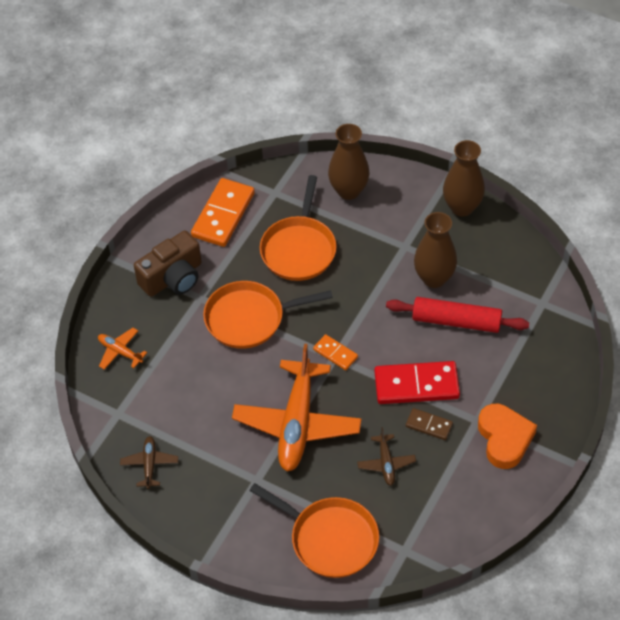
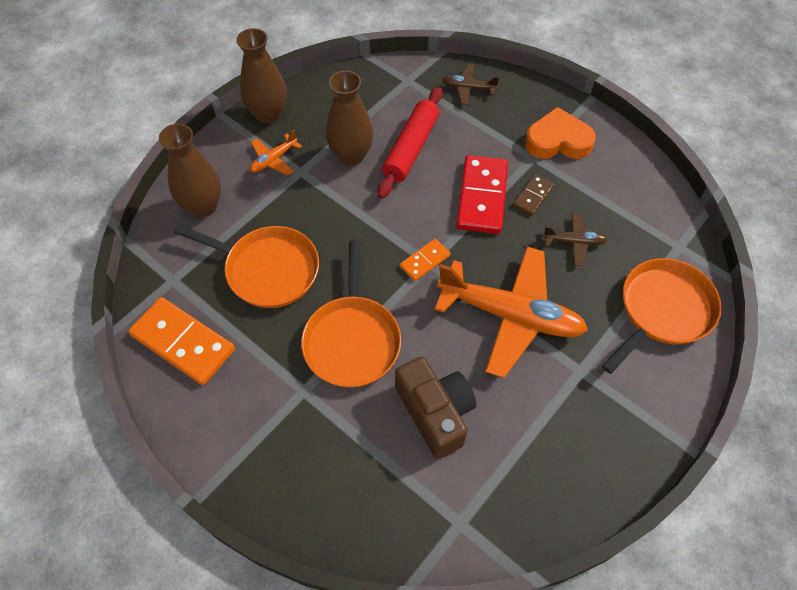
camera: 80 degrees left, 5 degrees up
orange plane [98,328,147,370] -> orange plane moved to [249,130,302,175]
brown plane [120,436,178,489] -> brown plane moved to [442,64,499,105]
brown camera [134,231,201,297] -> brown camera moved to [395,357,477,459]

